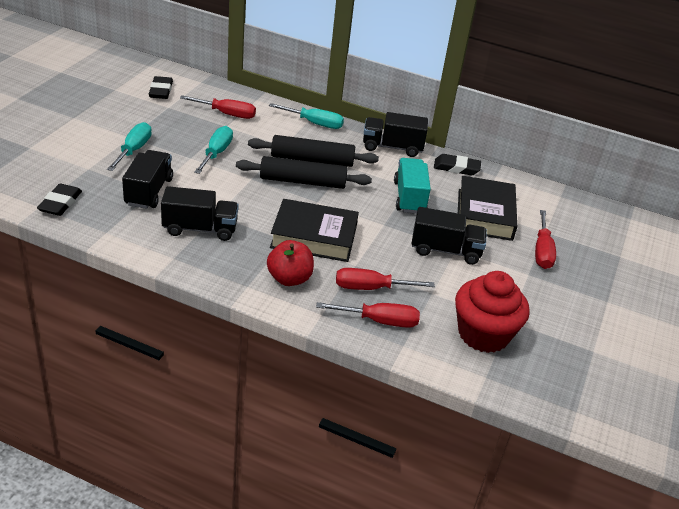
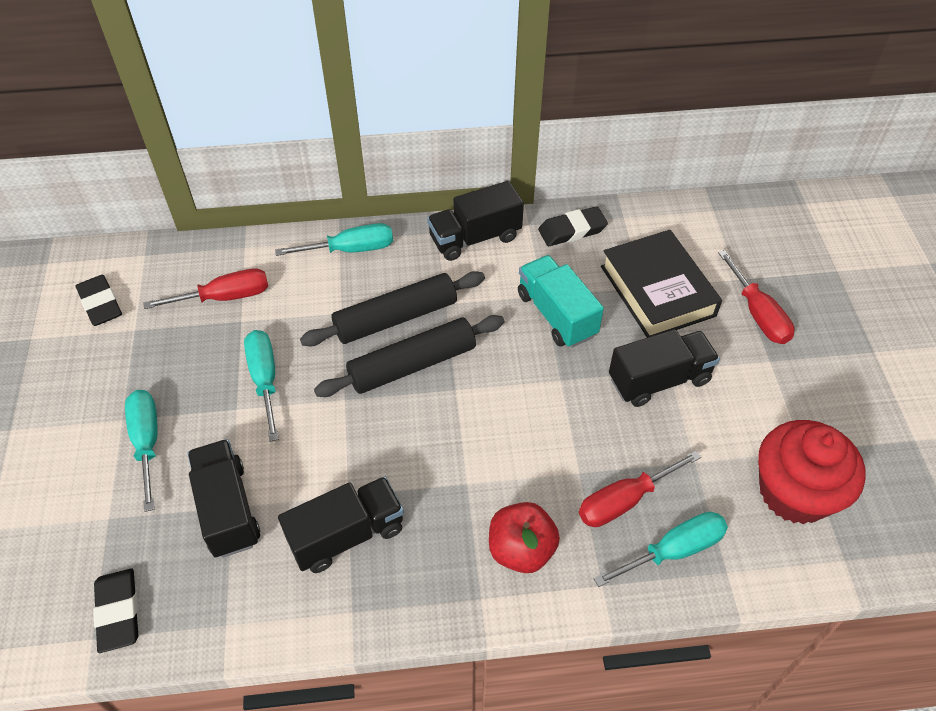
camera: 25 degrees left, 15 degrees up
black book [270,199,359,262] -> none
red screwdriver [316,302,420,328] -> turquoise screwdriver [593,512,728,587]

